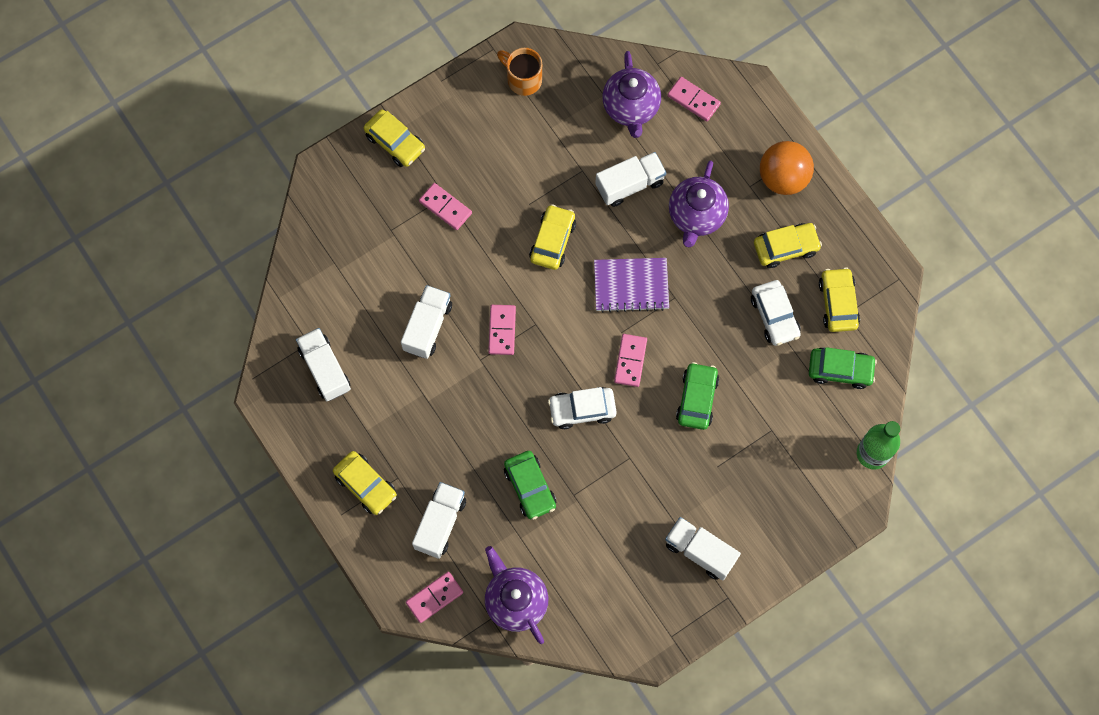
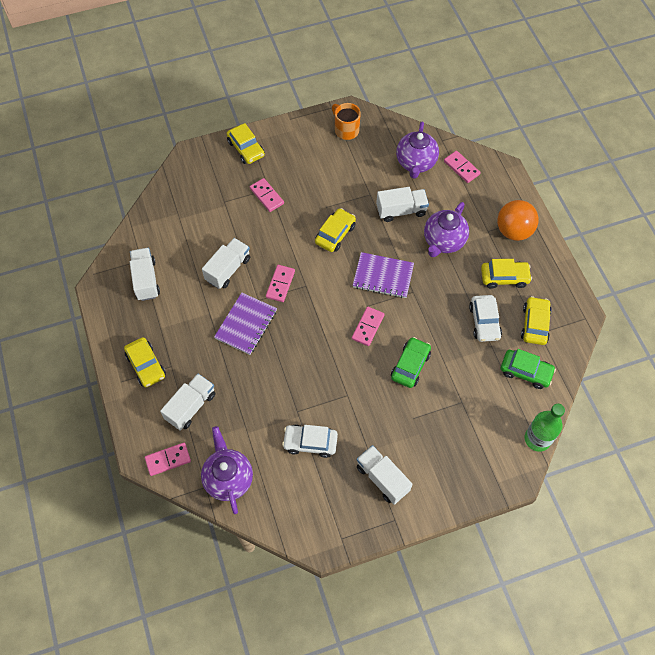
camera: 15 degrees right, 10 degrees down
green car [504,451,556,520] -> none
white car [548,387,617,429] -> white car moved to [282,425,338,458]
none -> purple notebook [214,293,277,355]

